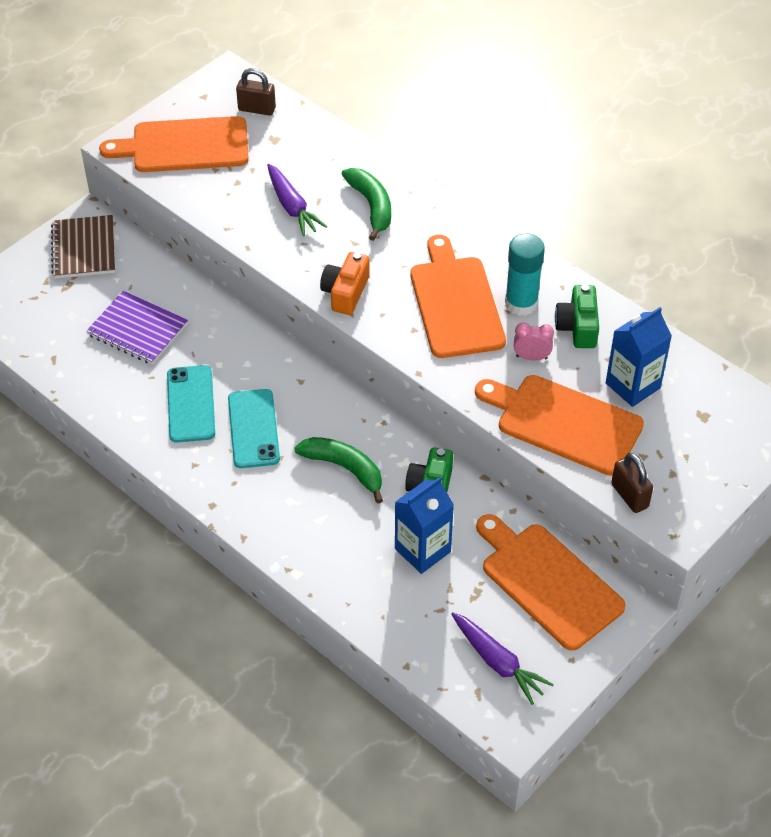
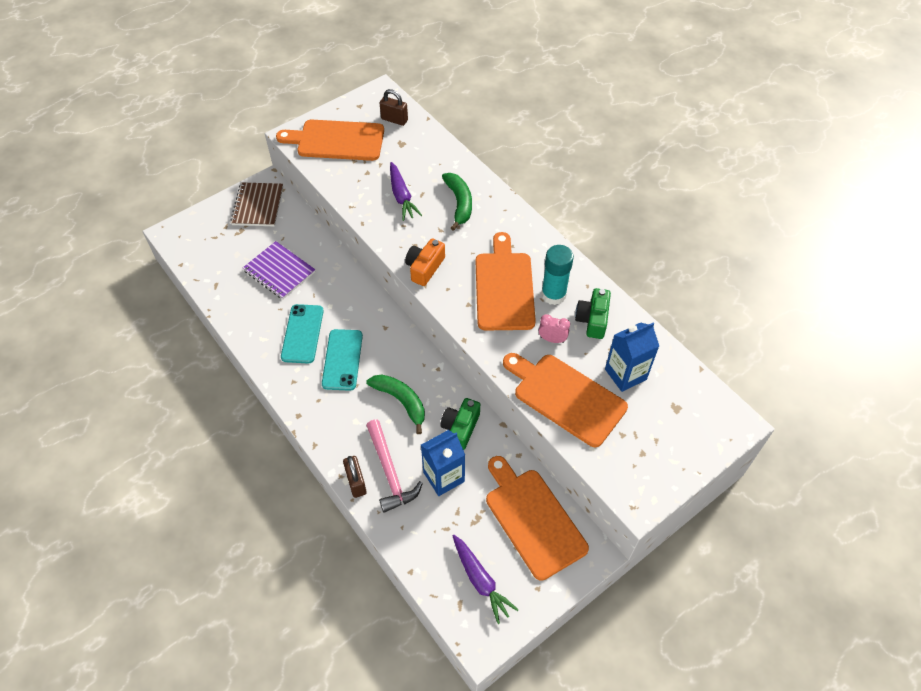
camera: 10 degrees right, 5 degrees up
brown padlock [611,453,653,513] -> brown padlock moved to [343,456,367,498]
none -> pink hammer [366,420,423,513]

